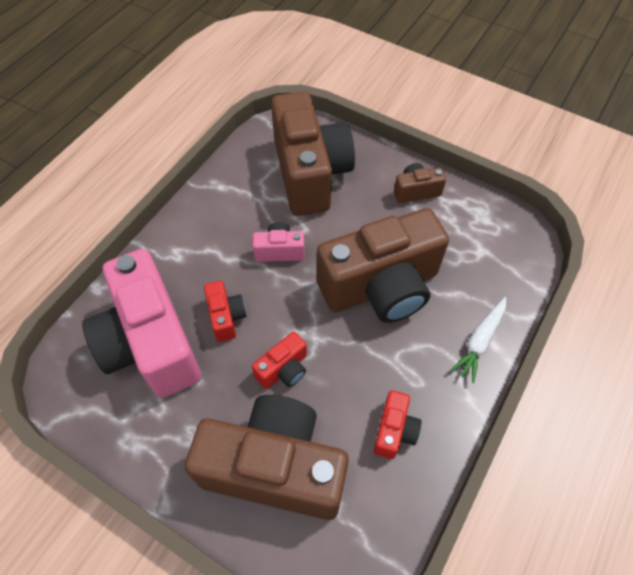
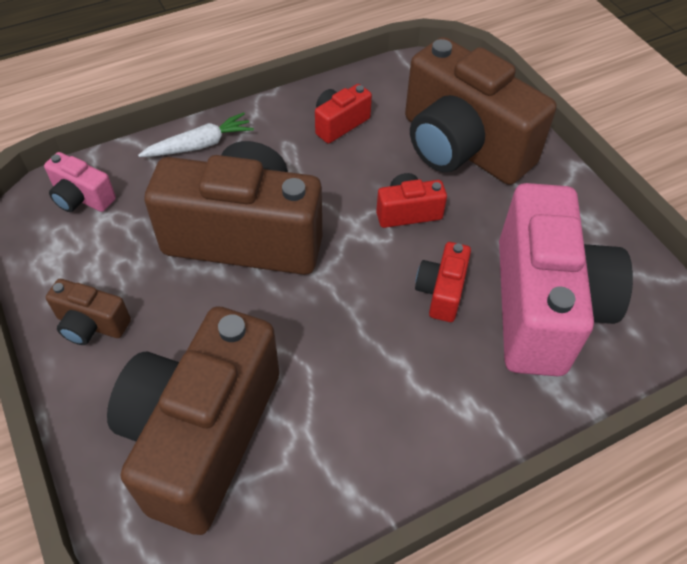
camera: 150 degrees left, 5 degrees down
pink camera [252,222,305,262] -> pink camera moved to [44,152,116,212]

